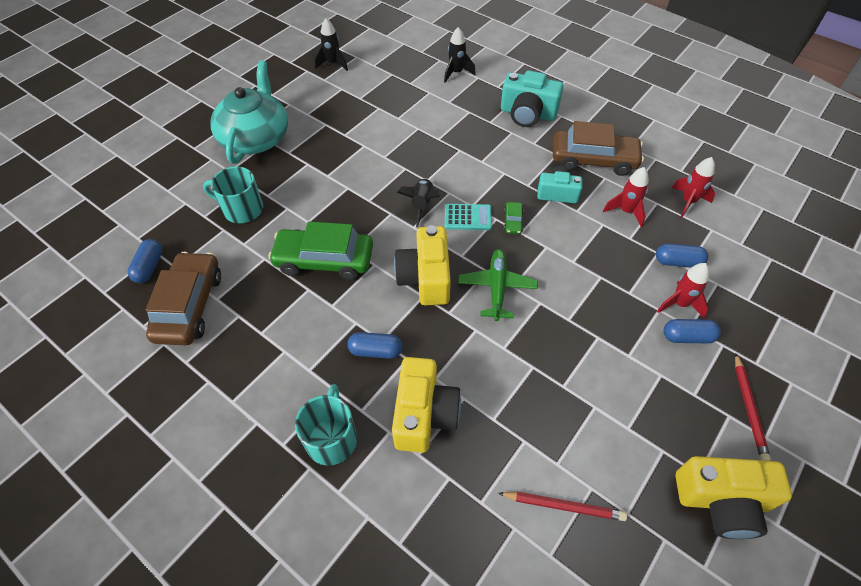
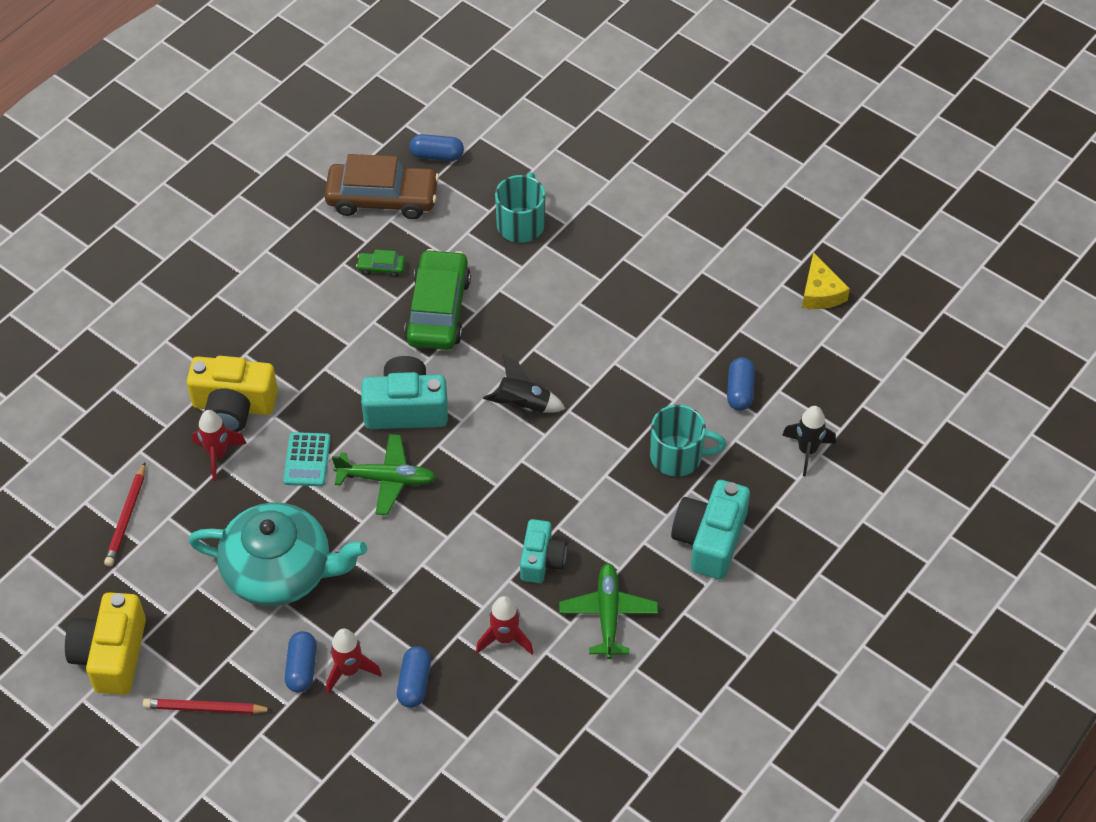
camera: 90 degrees right, 0 degrees up
turquoise teapot [210,60,288,164] -> turquoise teapot moved to [188,502,367,606]
turquoise mug [295,384,357,466] -> turquoise mug moved to [650,405,726,476]
black rocket [315,18,348,71] -> yellow cheese [802,252,850,309]
blue capsule [347,332,403,359] -> blue capsule moved to [727,357,755,411]
yellow camera [394,225,451,305] -> turquoise camera [361,356,448,429]
turquoise calculator [445,204,492,230] -> turquoise calculator moved to [283,432,331,486]
green car [504,202,524,234] -> green car moved to [356,250,405,277]
brown car [553,121,644,176] -> green plane [559,563,658,659]
red rocket [672,157,715,217] -> red rocket moved to [192,410,247,481]

